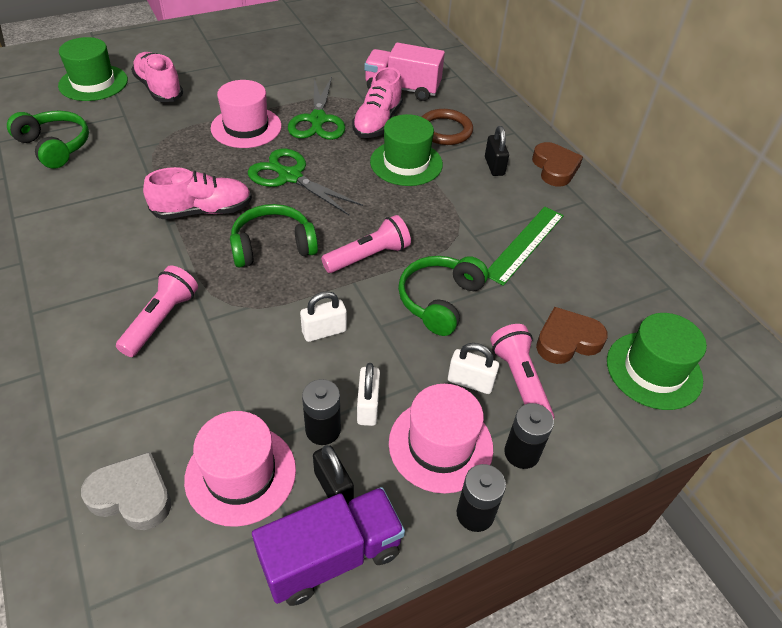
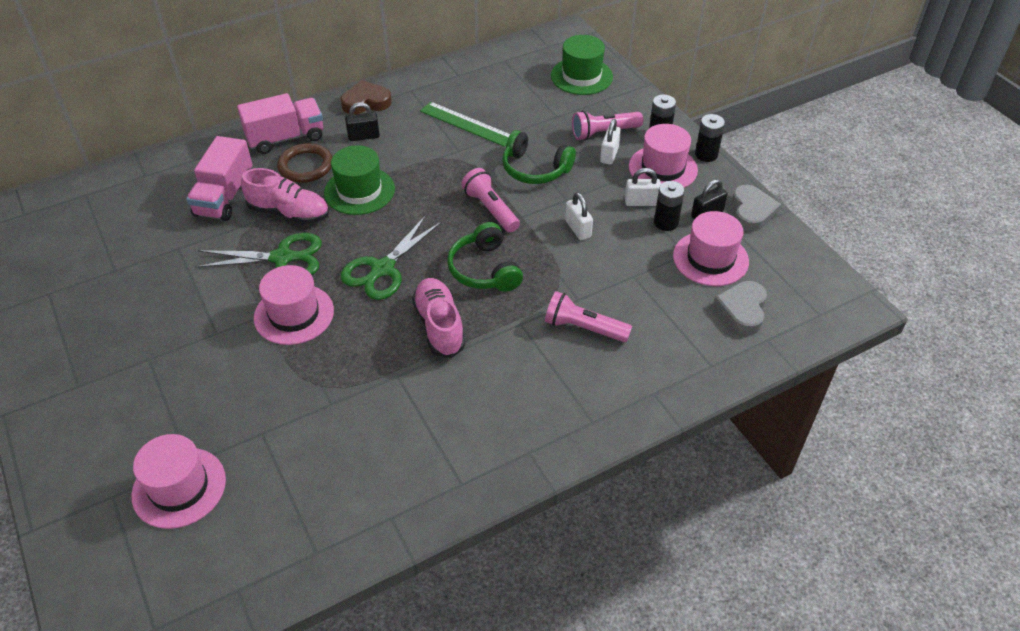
camera: 90 degrees left, 0 degrees up
green headphones [7,111,89,169] -> none
green hat [58,37,128,101] -> pink hat [131,434,226,529]
pink shoe [131,52,183,102] -> none
purple truck [252,487,405,606] -> grey heart [731,185,781,232]
brown heart [536,307,608,364] -> none
none -> pink truck [237,93,323,154]

